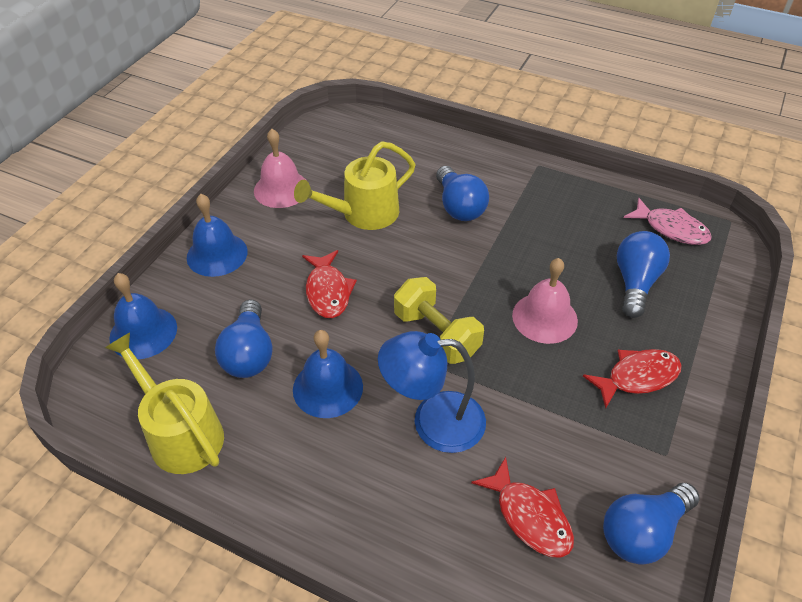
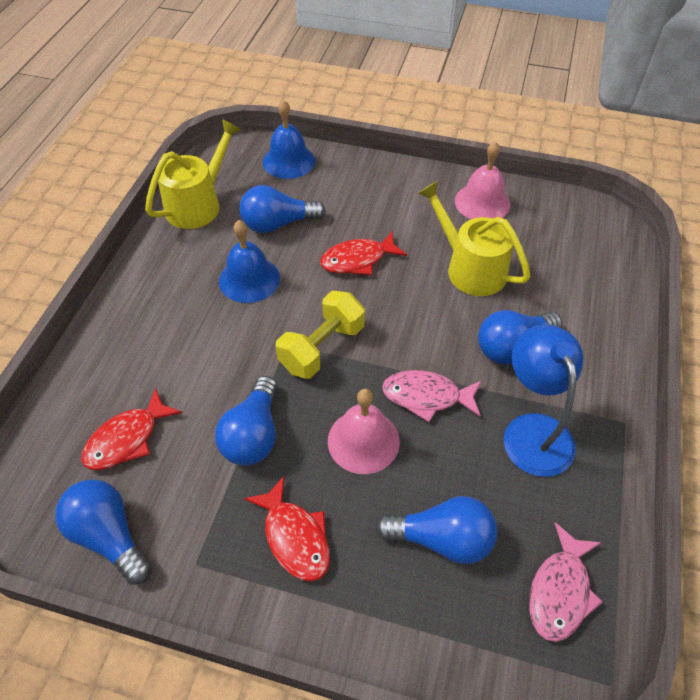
camera: 80 degrees right, 5 degrees up
blue bell [187,194,248,277] -> none
blue lamp [378,331,486,453] -> blue lamp moved to [504,324,583,477]
none -> blue light bulb [215,376,277,465]
none -> pink fish [382,370,482,422]

